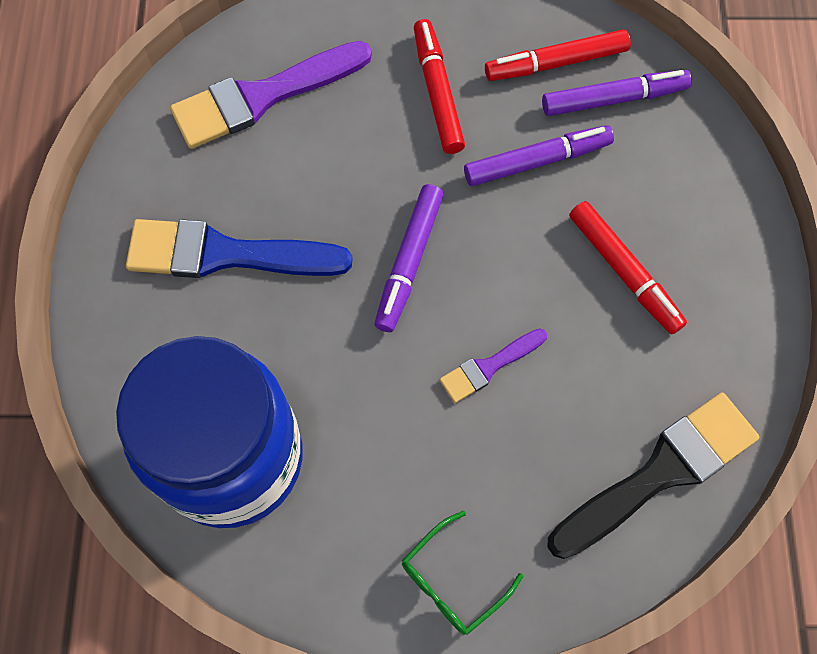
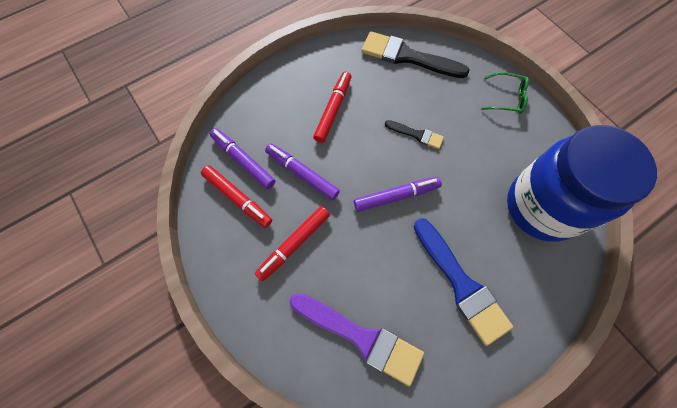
camera: 125 degrees left, 0 degrees up
purple brush [440,328,547,403] -> black brush [385,120,444,149]

